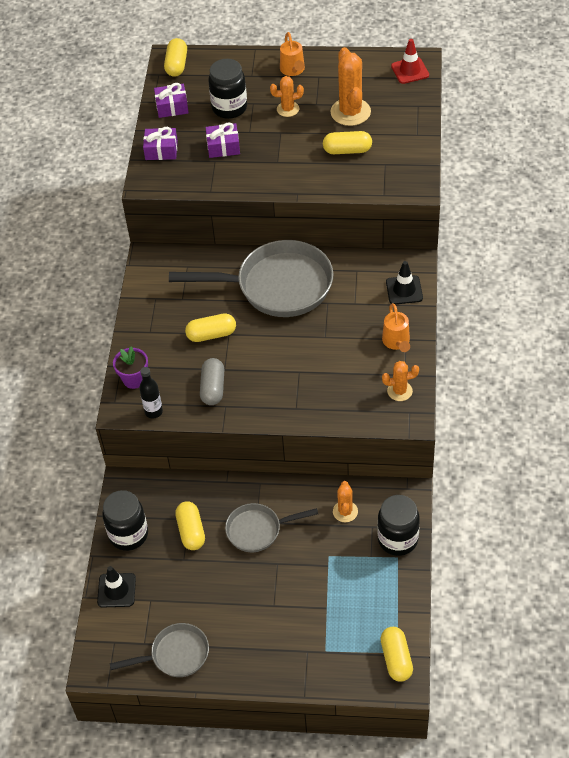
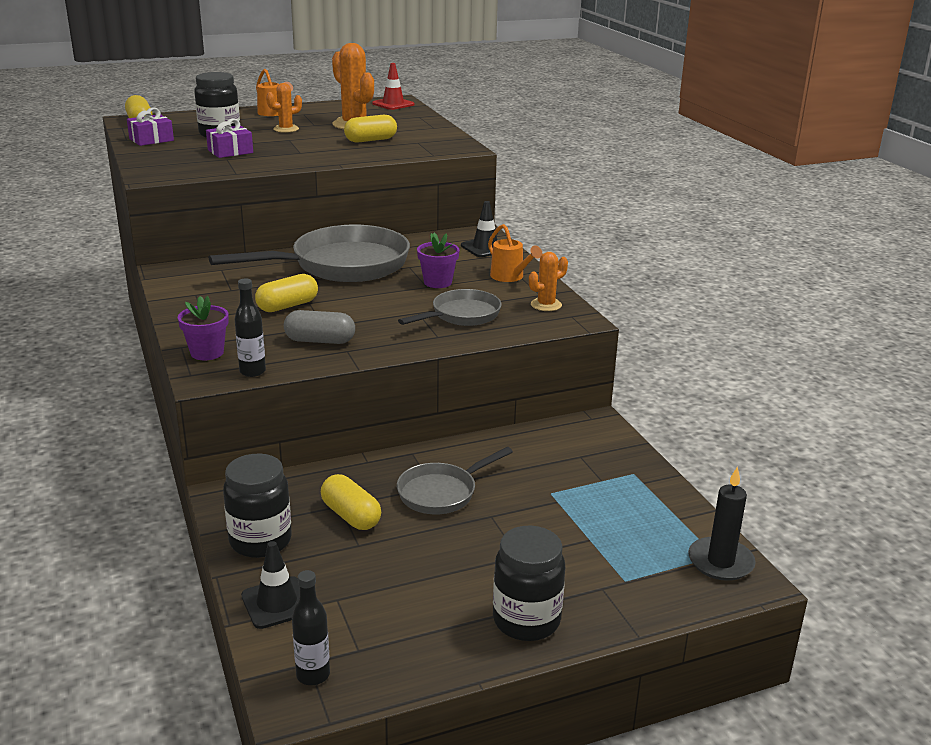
camera: 30 degrees left, 25 degrees down
grey pan [110,623,209,677] -> grey pan moved to [398,289,502,326]
purple gift [143,127,178,160] -> none
grey capsule [200,358,225,405] -> grey capsule turned 60 degrees counterclockwise [284,310,355,344]
orange cactus [333,481,358,522] -> none
black jar [377,495,420,556] -> black jar moved to [493,526,565,641]
yellow capsule [380,627,413,681] -> black candle [688,466,756,581]
none -> black bottle [292,570,330,685]
none -> purple flower pot [417,233,459,288]

